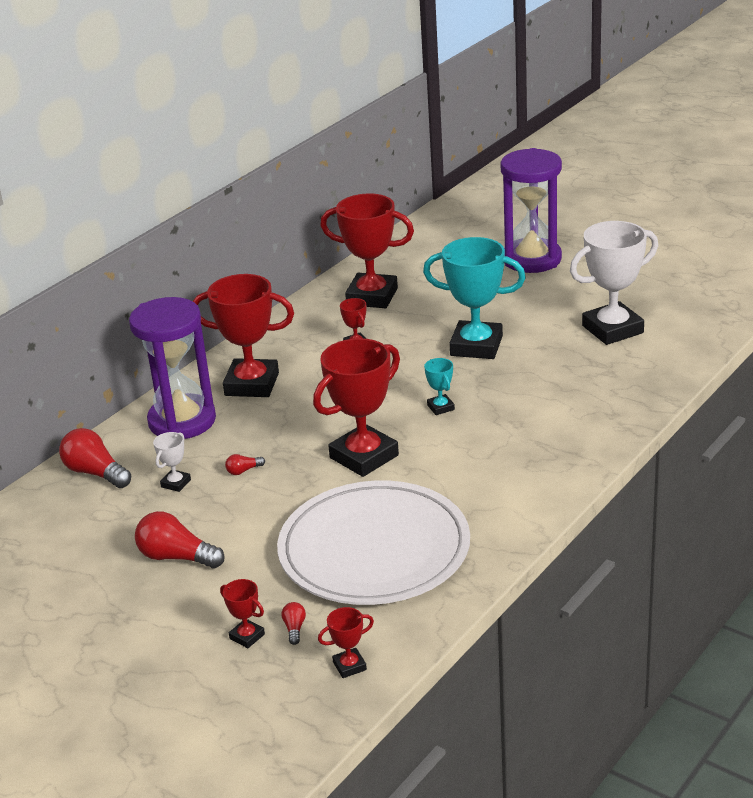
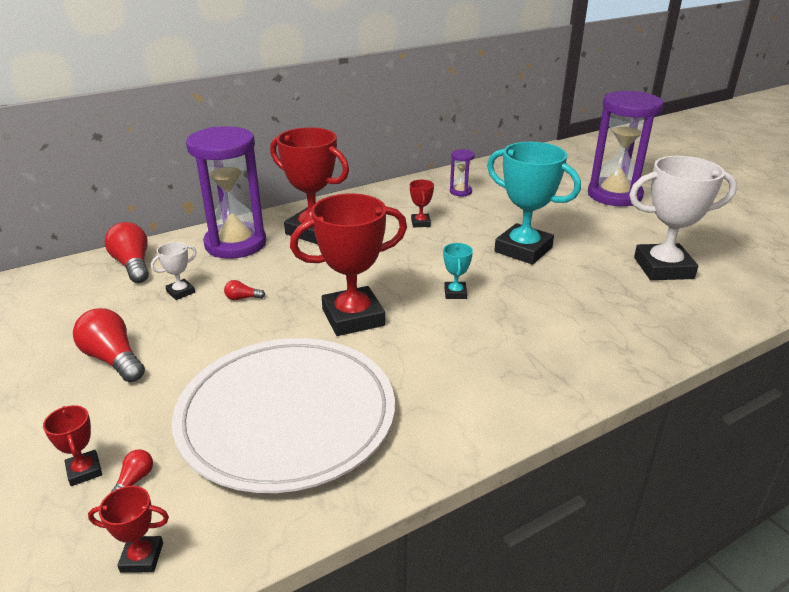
camera: 20 degrees right, 0 degrees up
red trophy [320,194,414,308] -> purple hourglass [450,149,475,196]

